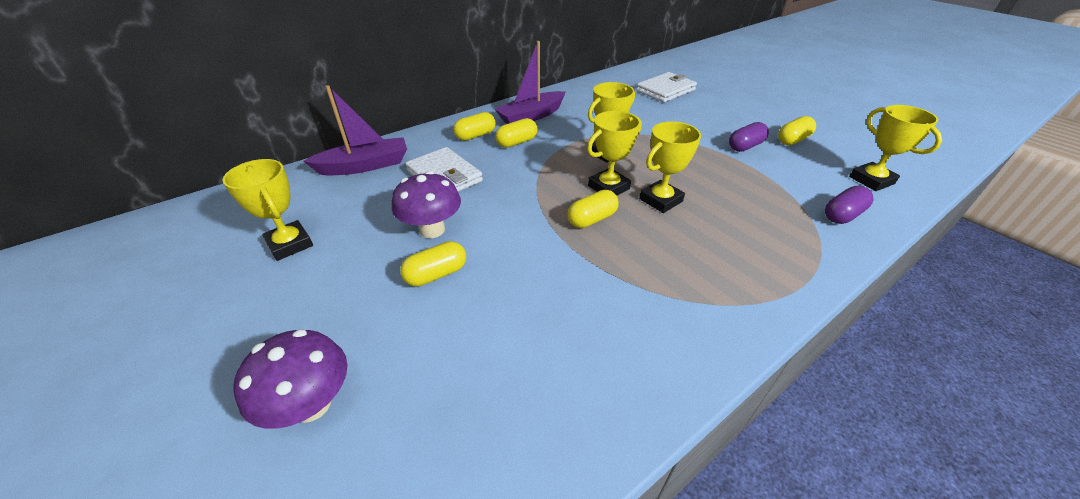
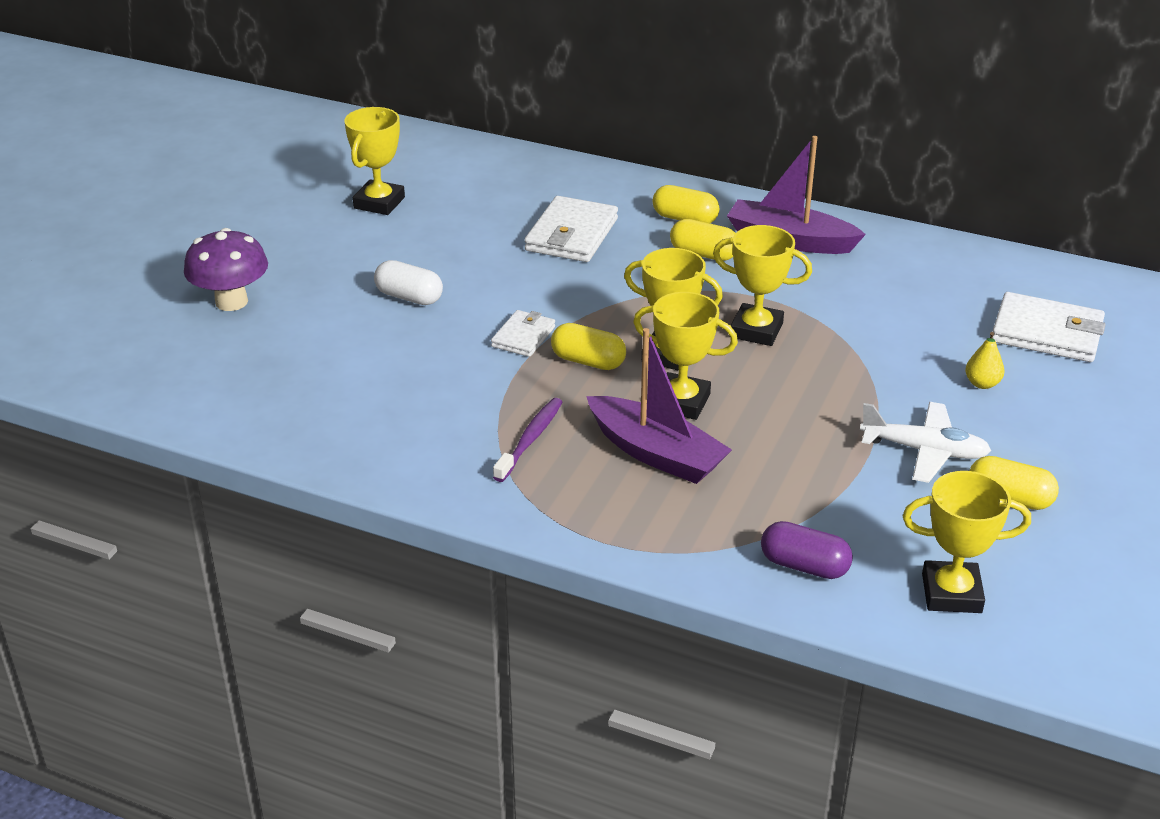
camera: 60 degrees right, 5 degrees down
purple boat [303,85,407,175] -> purple boat moved to [586,328,732,484]
purple mushroom [392,171,461,238] -> none
yellow capsule [400,241,466,286] -> white capsule [374,260,443,305]
purple capsule [729,122,769,152] -> white plane [860,402,991,483]
yellow trophy [849,105,942,191] -> yellow trophy turned 60 degrees clockwise [903,471,1031,613]
none -> white wallet [491,310,555,357]
none -> purple toothbrush [493,398,563,482]
none -> yellow pear [965,332,1005,389]

